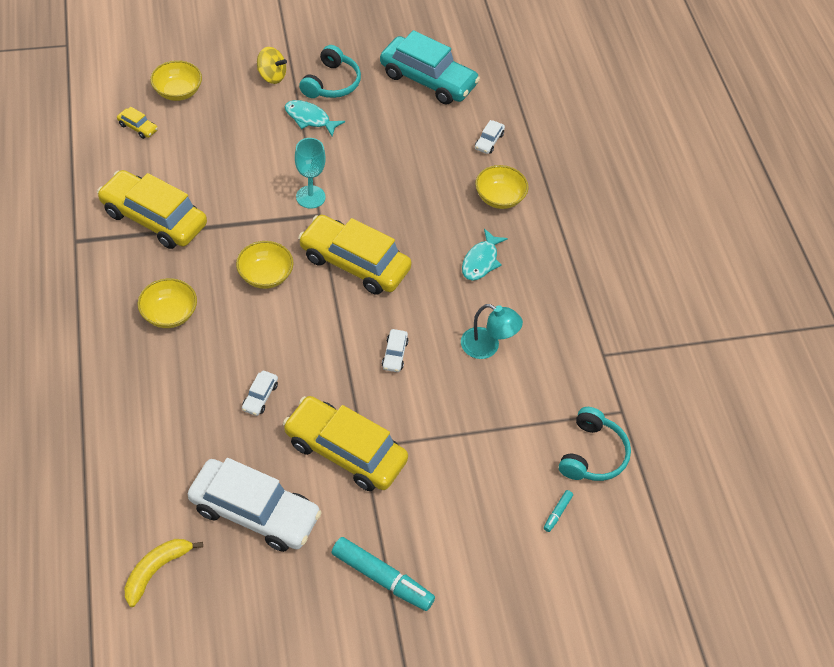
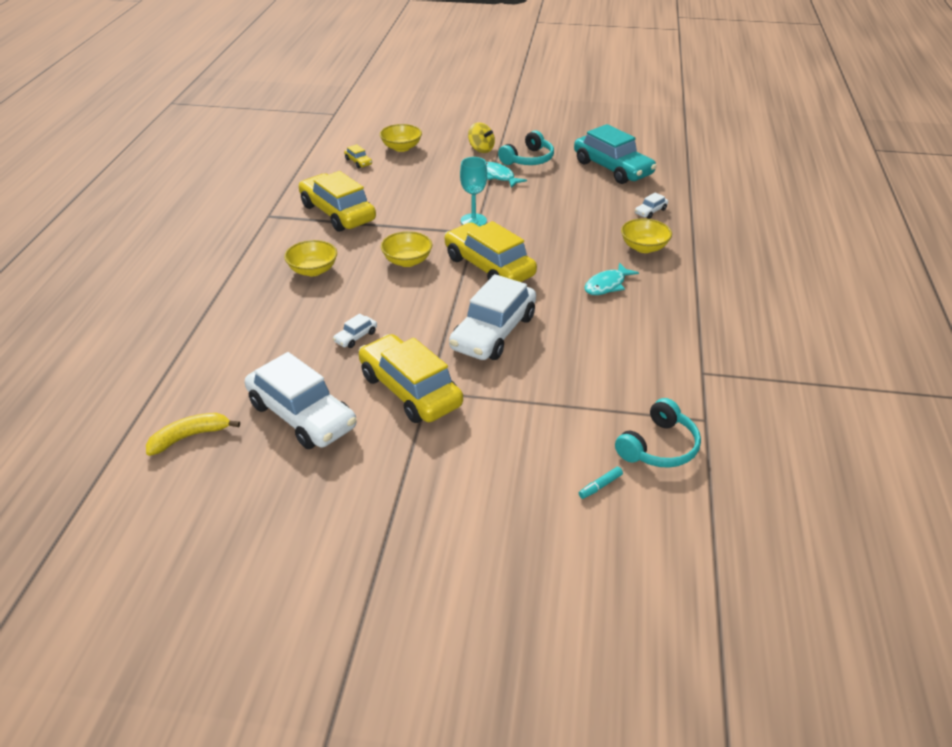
camera: 25 degrees right, 15 degrees down
turquoise marker [331,537,435,611] -> none
white car [382,329,409,372] -> white car [449,274,536,360], size x2.45
turquoise lamp [461,304,523,359] -> none

